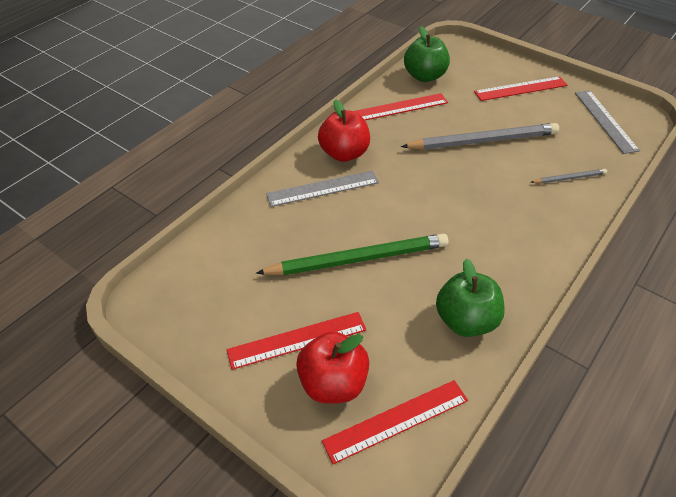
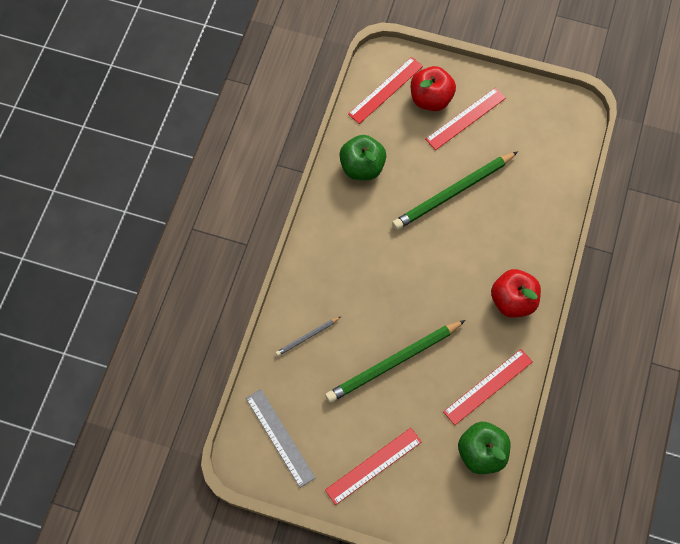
camera: 160 degrees right, 20 degrees up
grey ruler [266,170,379,207] -> none
grey pencil [401,123,559,150] -> green pencil [325,320,466,403]

